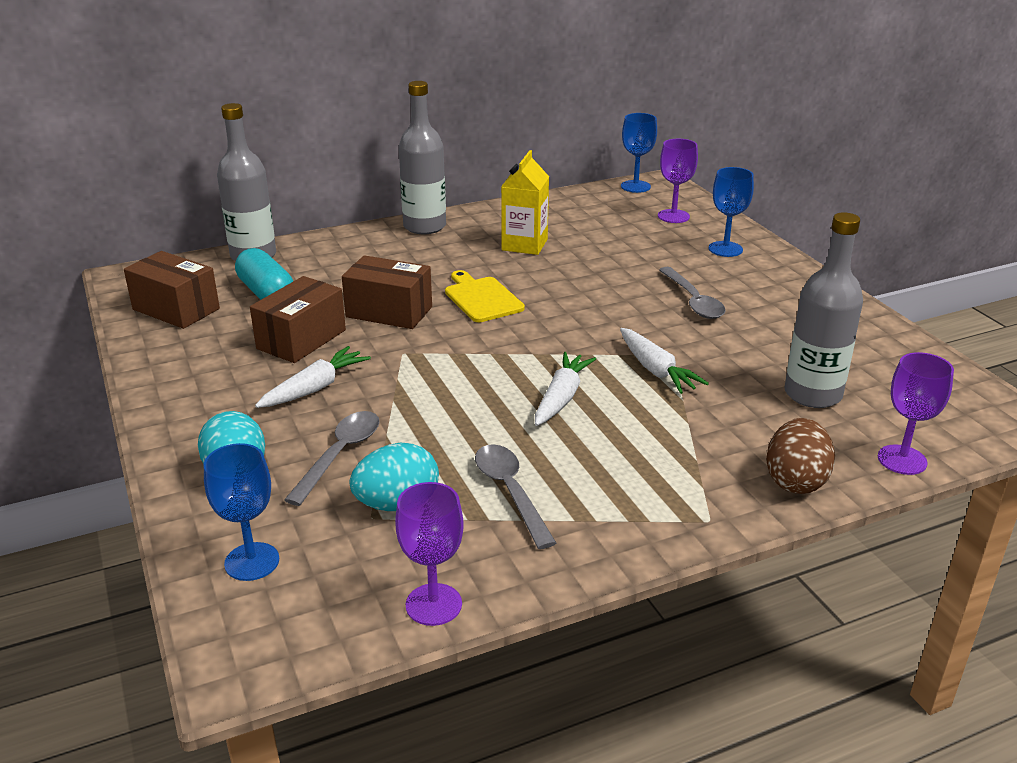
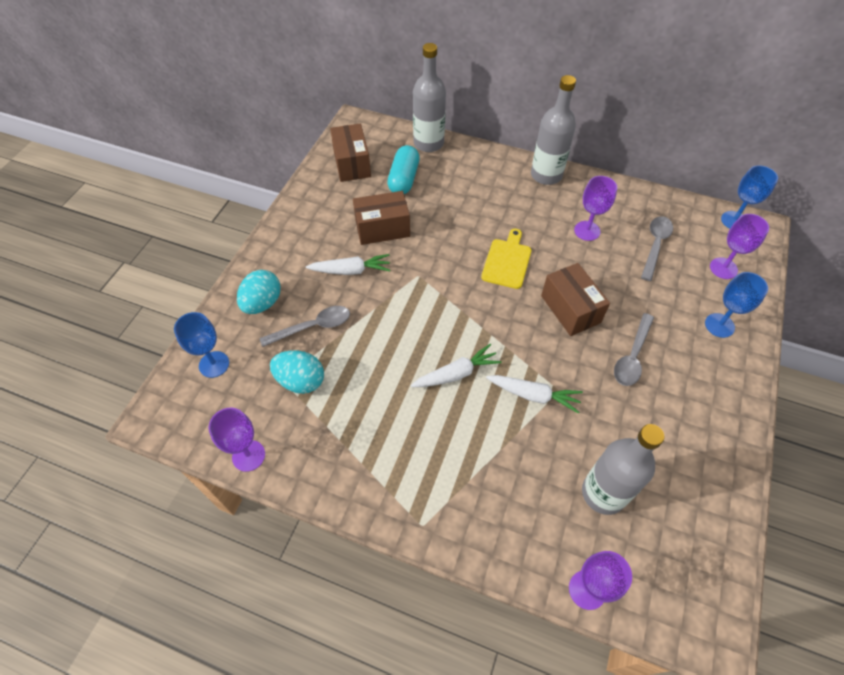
camera: 45 degrees right, 25 degrees up
brown box [342,255,432,329] -> brown box moved to [541,263,610,336]
grey spoon [475,444,556,549] -> grey spoon moved to [641,216,673,281]
yellow carton [501,150,549,255] -> purple goblet [574,176,617,241]
white carrot [620,328,709,394] -> white carrot turned 90 degrees counterclockwise [486,375,583,414]
brown egg [766,418,835,494] -> none

